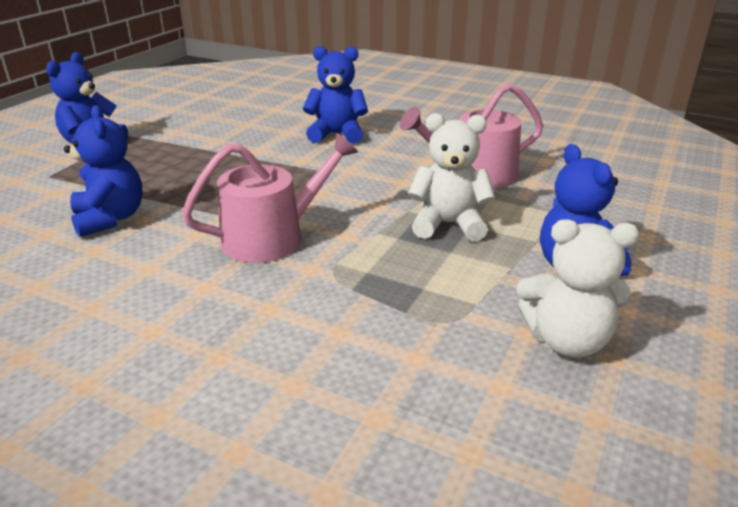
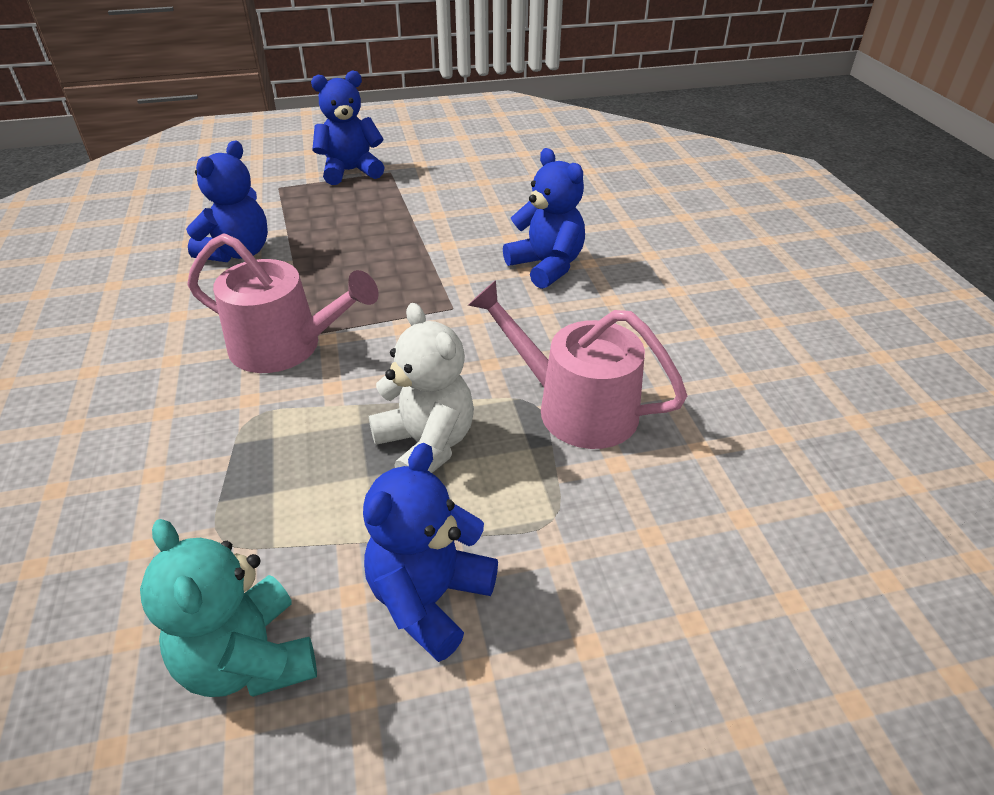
camera: 50 degrees right, 10 degrees up
white teddy bear [517,219,639,358] -> turquoise teddy bear [140,519,317,697]

